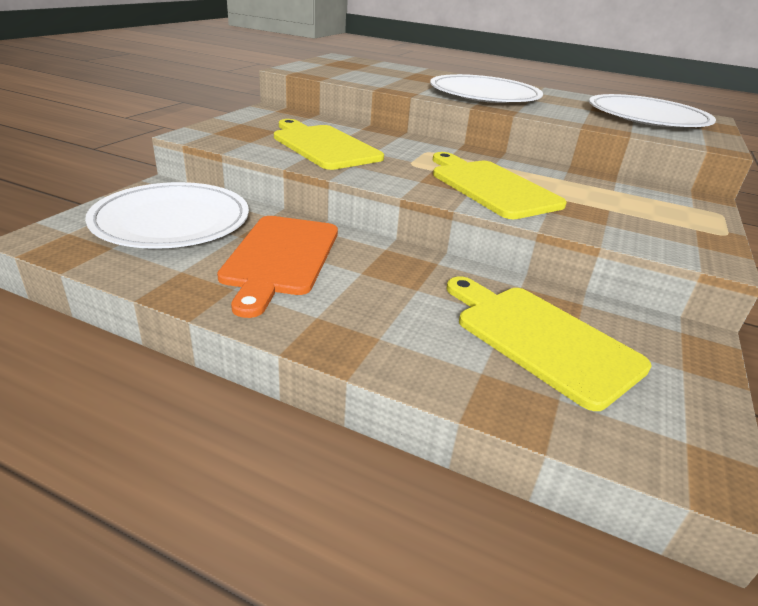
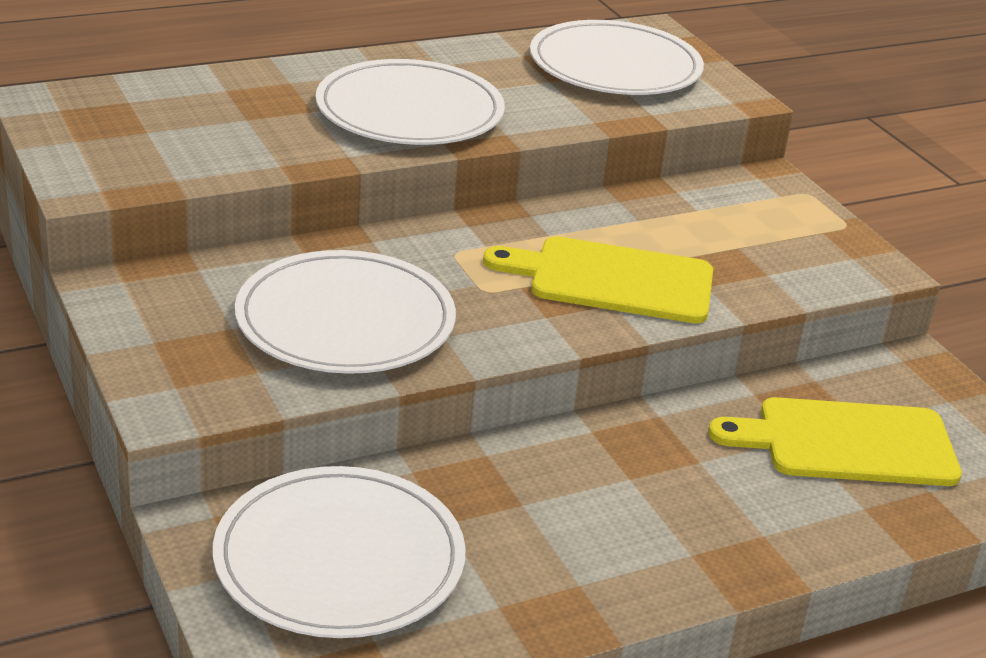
camera: 50 degrees left, 0 degrees up
orange cutting board [217,216,338,318] -> none
yellow cutting board [274,119,384,170] -> white plate [235,250,456,374]

